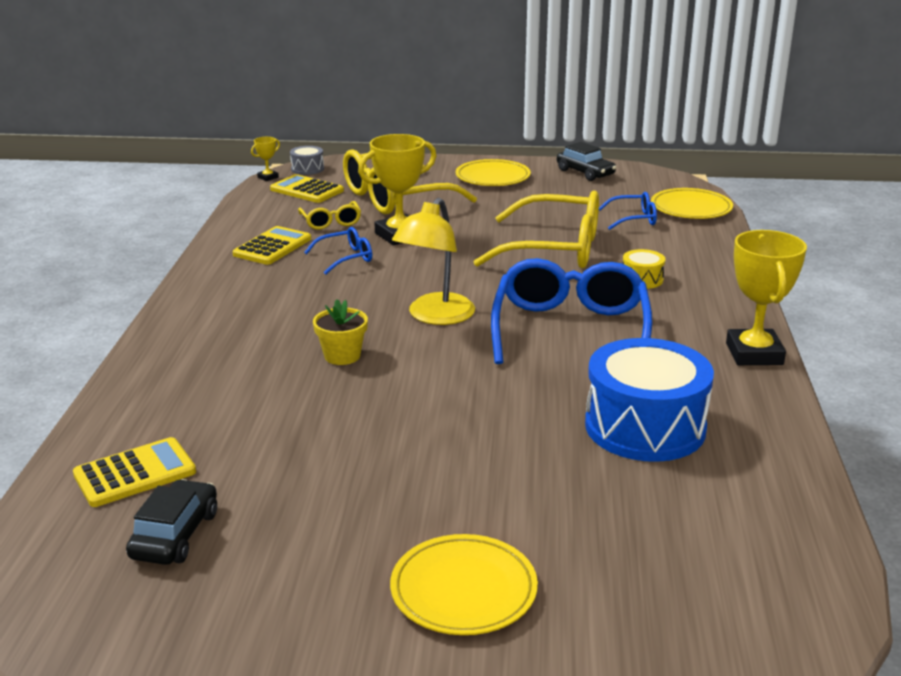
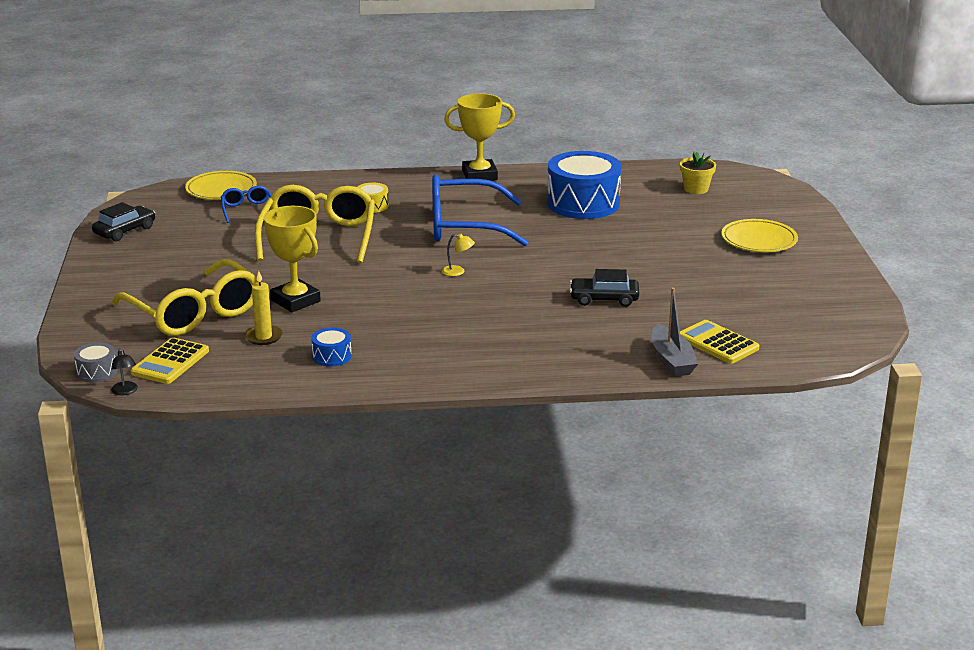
camera: 100 degrees left, 0 degrees up
black car [126,479,217,565] -> black car moved to [570,269,639,307]
yellow calculator [233,226,311,265] -> blue drum [311,328,352,366]
yellow trophy [251,137,280,181] -> black lamp [111,348,138,395]
yellow glasses [298,201,361,230] -> yellow candle [245,271,283,345]
blue glasses [304,227,372,275] -> none
yellow flower pot [313,299,368,365] -> yellow flower pot moved to [680,151,716,194]
yellow lamp [392,198,475,325] -> yellow lamp [442,234,475,276], size x0.43
yellow plate [455,159,531,186] -> none
none -> grey boat [651,288,698,377]

